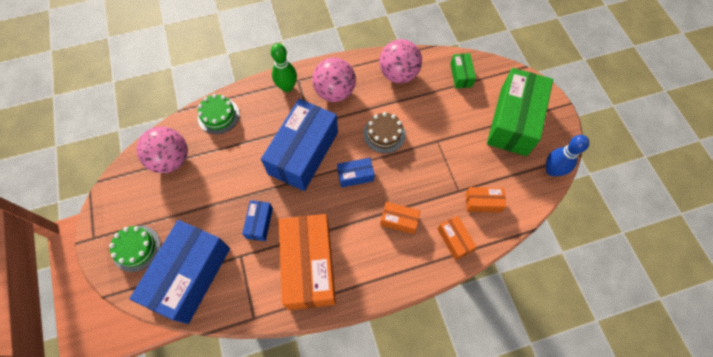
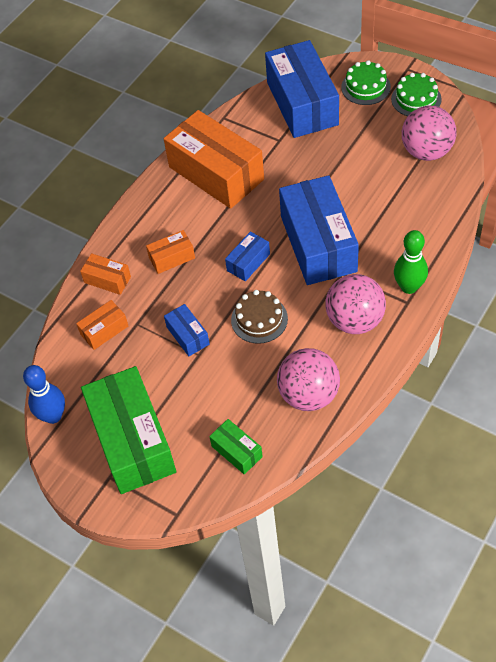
camera: 145 degrees right, 10 degrees down
green cake [198,94,240,134] -> green cake moved to [391,73,442,116]
blue box [242,200,273,241] -> blue box moved to [164,304,210,356]

